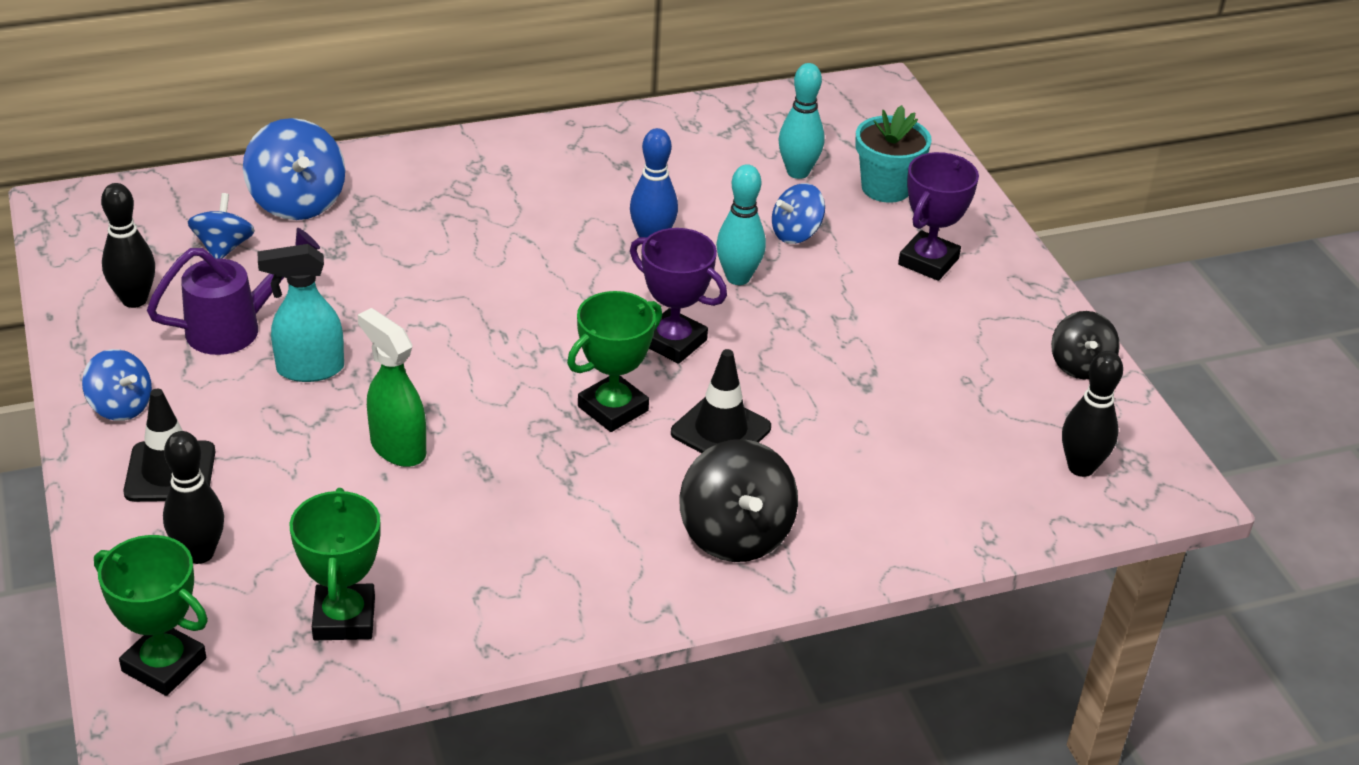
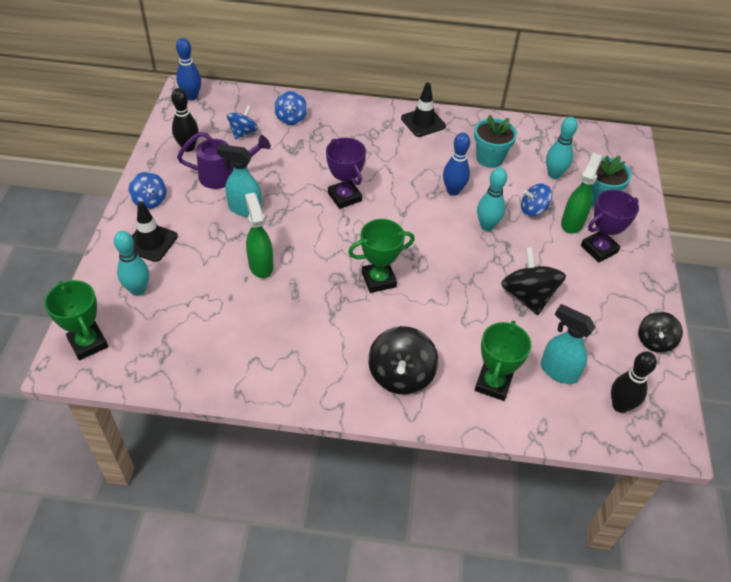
camera: 25 degrees right, 10 degrees up
black bowling pin [163,431,224,564] -> turquoise bowling pin [114,231,149,296]
blue spinning top [243,118,345,220] -> blue spinning top [274,91,307,125], size x0.63
green trophy [289,488,381,640] -> green trophy moved to [475,321,531,401]
purple trophy [630,228,727,364] -> purple trophy moved to [326,138,366,209]
black traffic cone [671,349,771,453] -> black traffic cone moved to [401,83,446,137]
none -> blue bowling pin [176,38,201,101]
none -> turquoise flower pot [474,115,517,168]
none -> black spinning top [501,247,566,315]
none -> turquoise spray bottle [541,304,596,384]
none -> green spray bottle [561,153,602,234]

